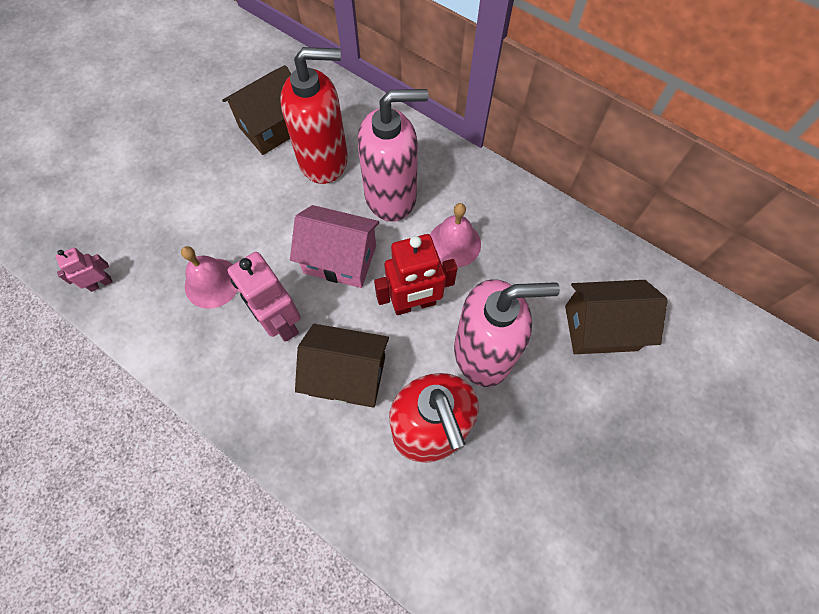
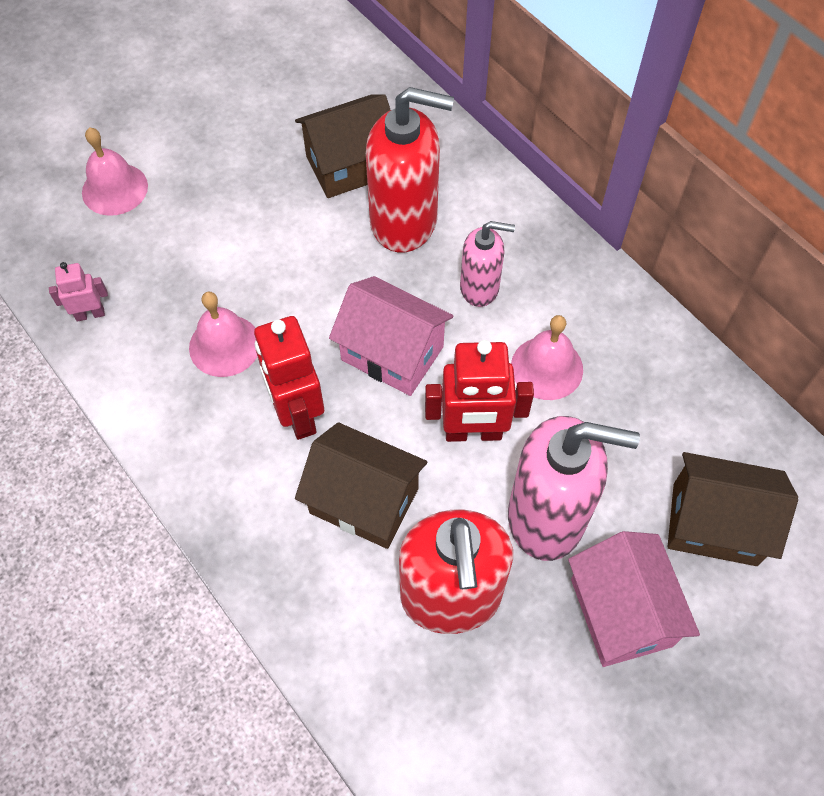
camera: 15 degrees right, 5 degrees down
pink robot [228,252,301,341] -> red robot [254,316,324,440]
pink soap dispenser [357,89,428,222] -> pink soap dispenser [460,221,515,307], size x0.57
none -> pink bell [82,127,148,216]
none -> pink house [568,531,700,667]

